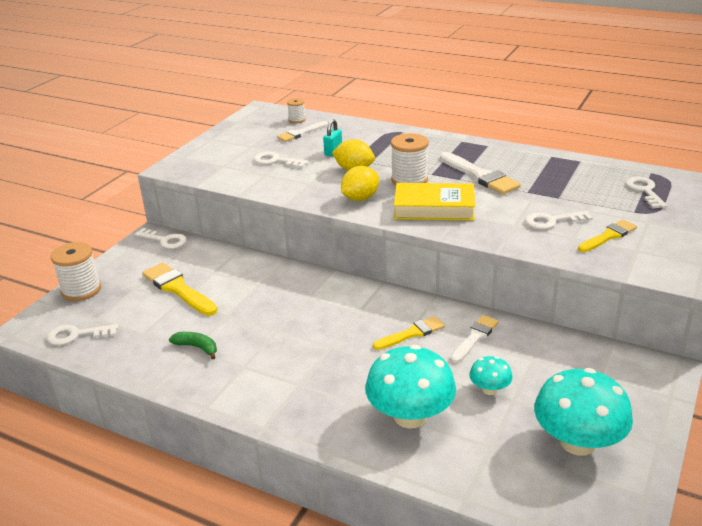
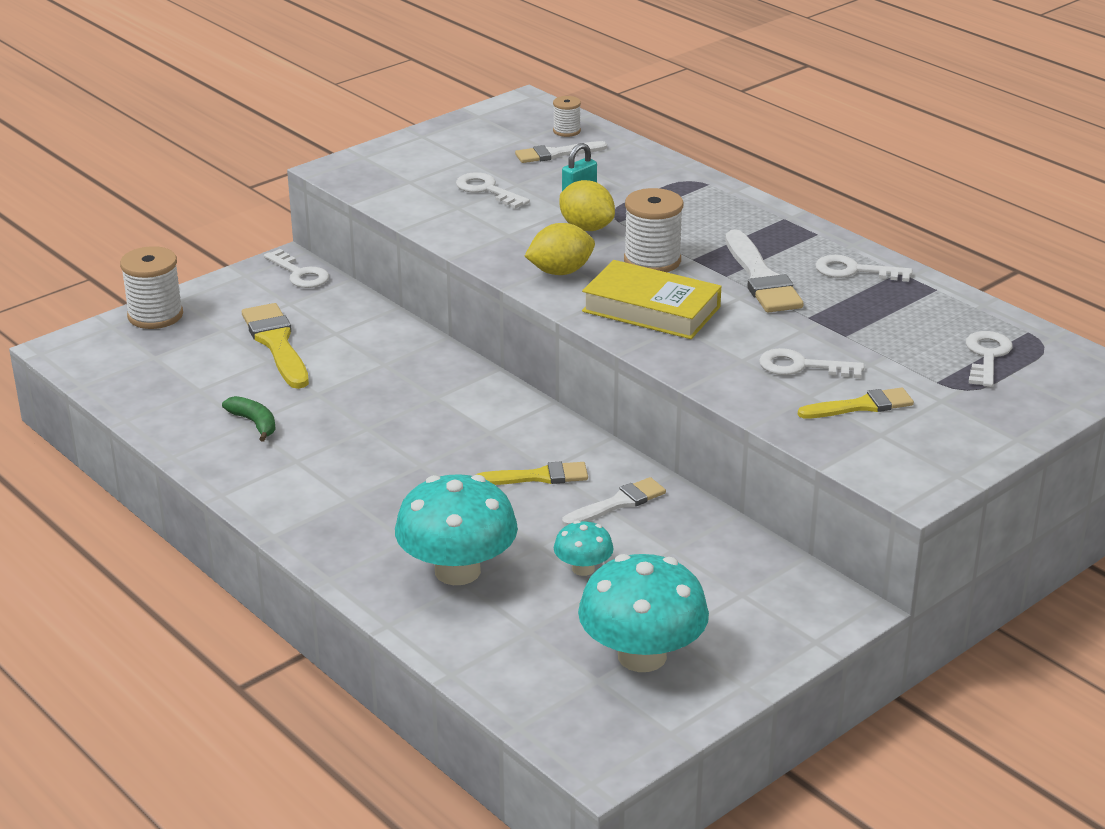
camera: 20 degrees right, 0 degrees up
white key [47,324,118,345] -> white key moved to [815,255,912,282]

